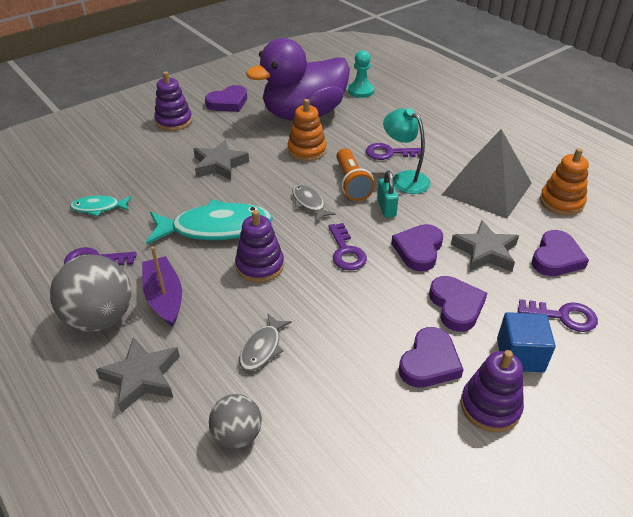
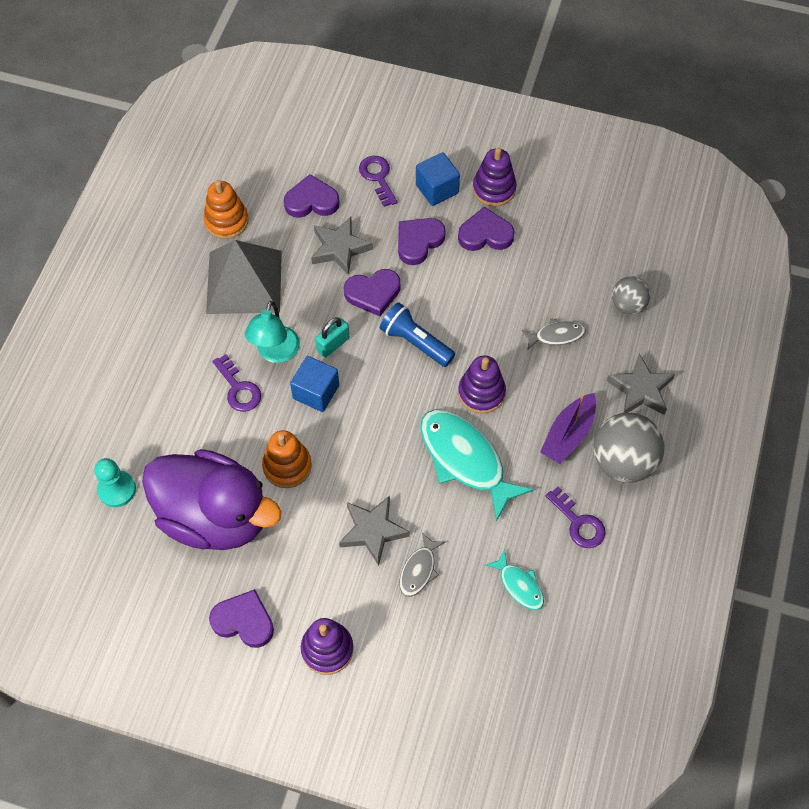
camera: 125 degrees left, 20 degrees up
grey fish [293,185,336,222] -> grey fish moved to [399,532,445,597]
purple key [329,223,367,270] -> blue flashlight [380,302,455,367]
orange flashlight [336,148,375,201] -> blue cube [290,356,339,412]

